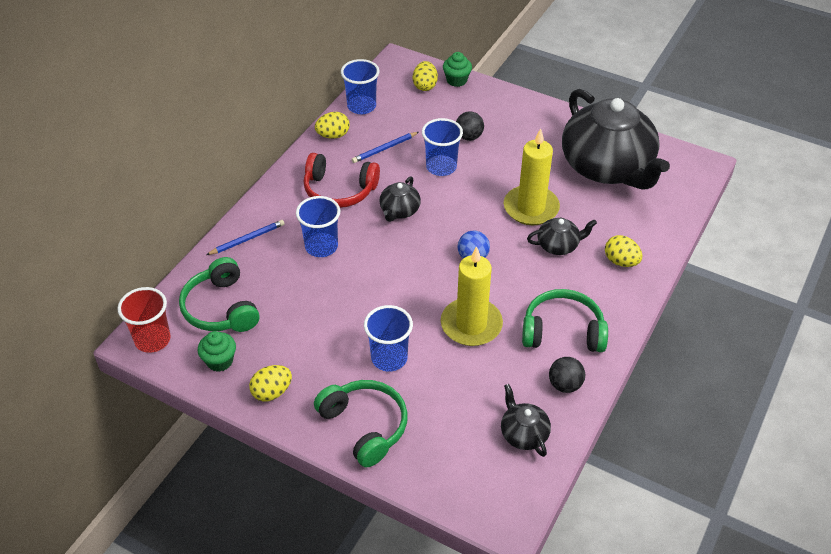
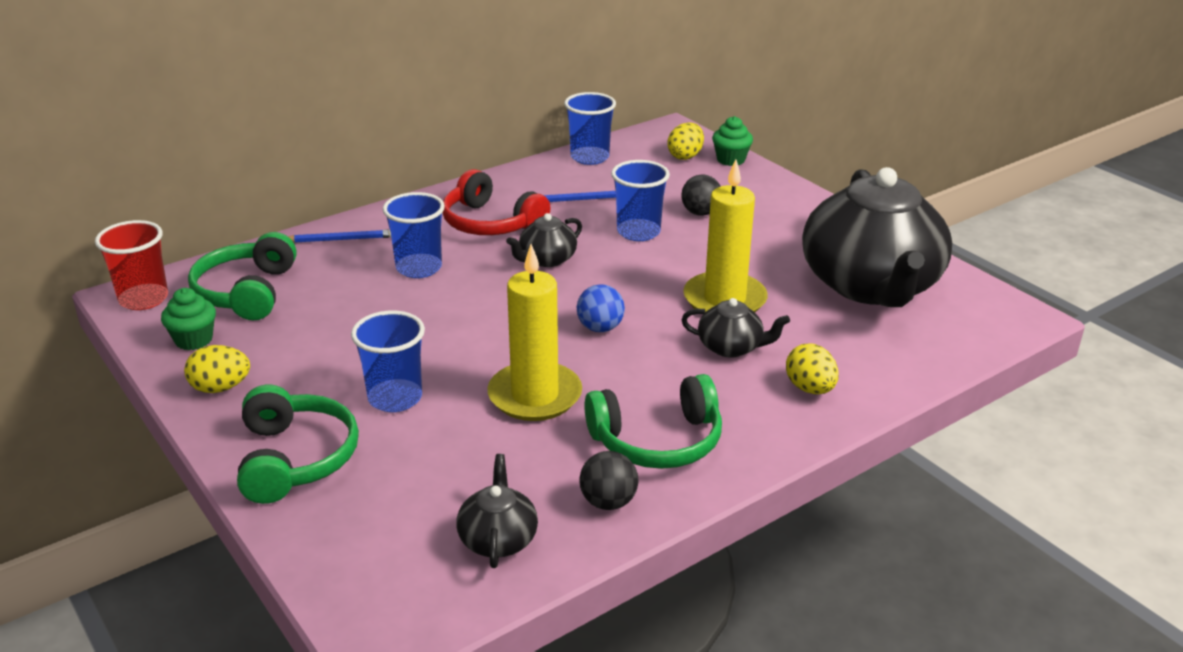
camera: 25 degrees right, 15 degrees down
yellow egg [315,112,350,139] -> none
green headphones [522,289,608,352] -> green headphones turned 135 degrees clockwise [584,374,722,469]

